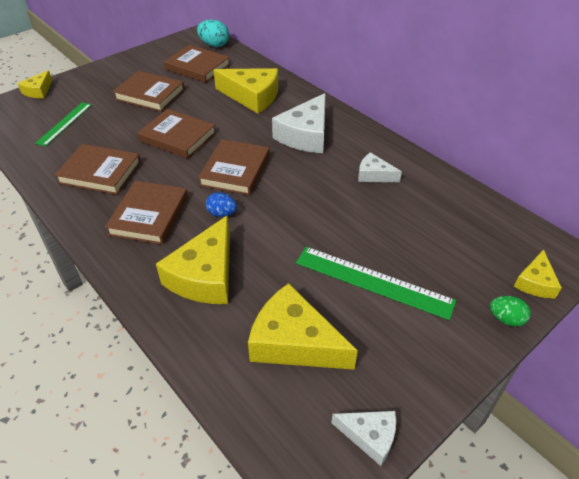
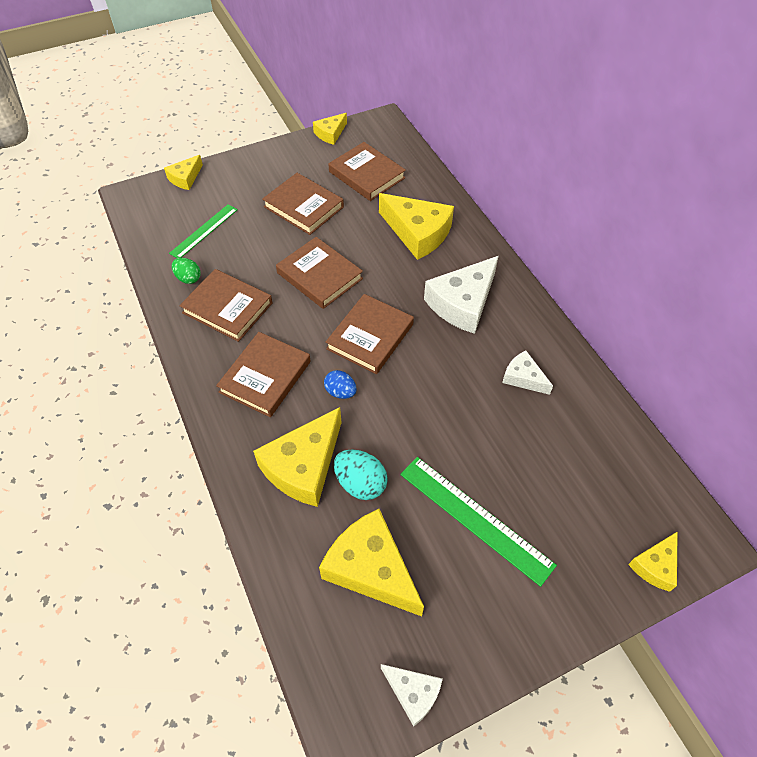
camera: 15 degrees right, 10 degrees up
turquoise egg [197,20,229,47] -> turquoise egg moved to [334,450,388,500]
green egg [490,296,531,327] -> green egg moved to [172,258,201,284]
none -> yellow cheese [313,113,347,145]

